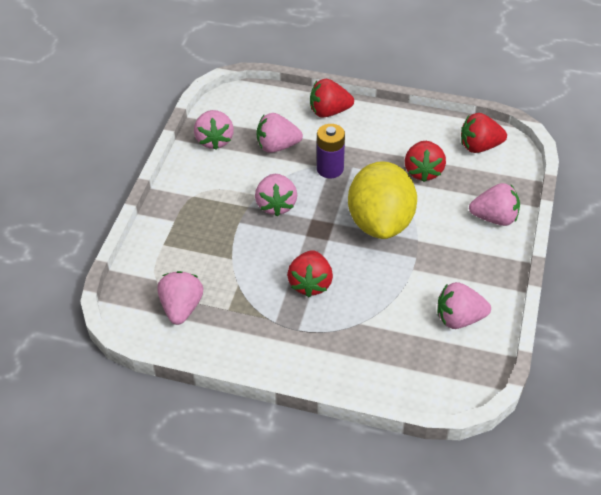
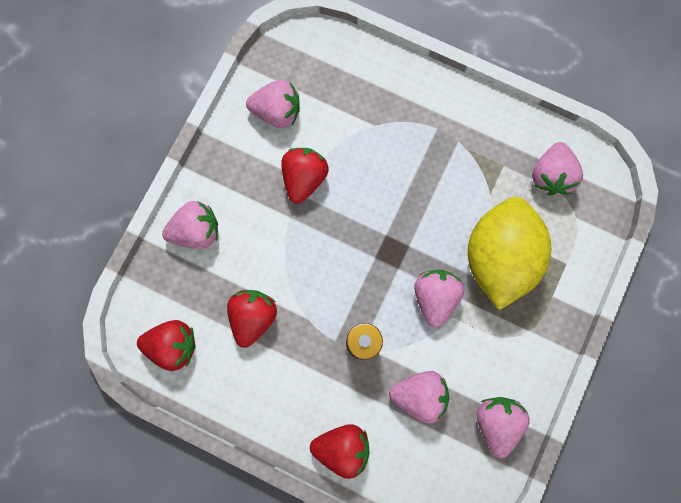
camera: 170 degrees left, 30 degrees up
red strawberry [287,250,333,297] -> red strawberry moved to [281,148,329,204]
yellow lemon [348,161,417,239] -> yellow lemon moved to [468,197,551,310]
pink strawberry [469,183,520,226] -> pink strawberry turned 150 degrees clockwise [162,201,218,249]

